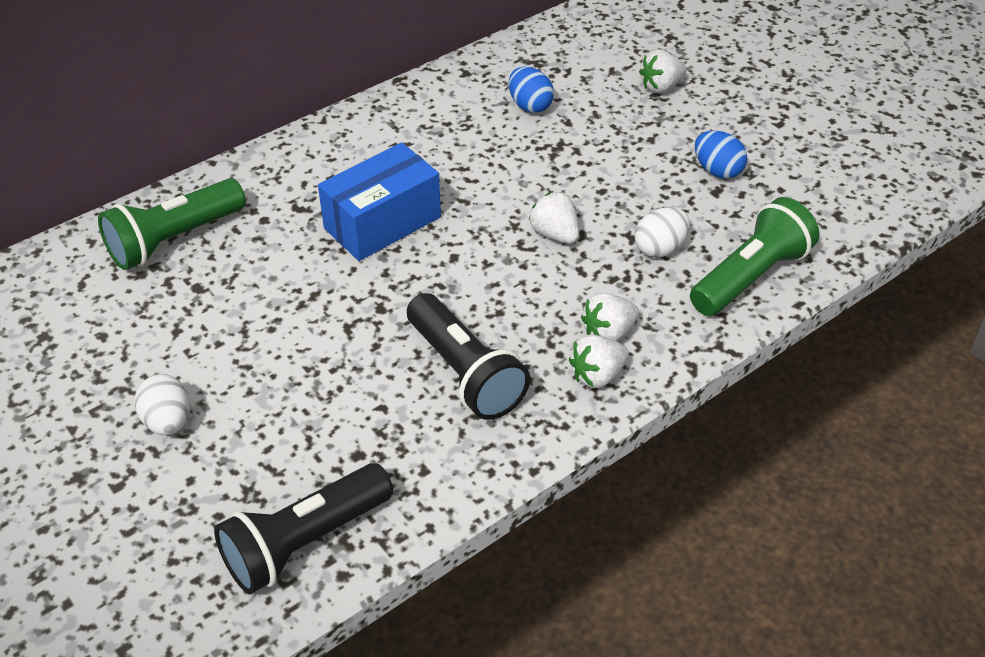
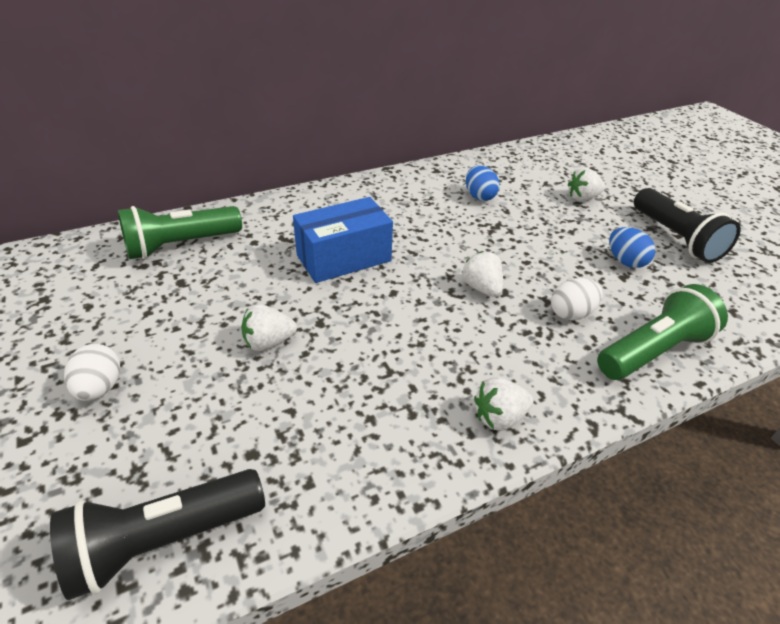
camera: 10 degrees right, 5 degrees down
black flashlight [407,293,530,420] -> black flashlight moved to [634,188,741,263]
white strawberry [581,293,639,342] -> white strawberry moved to [241,304,297,351]

